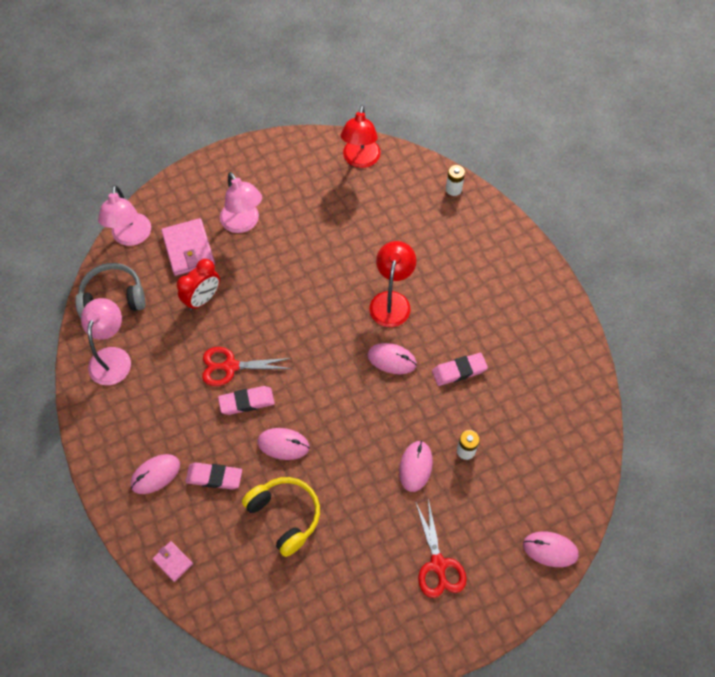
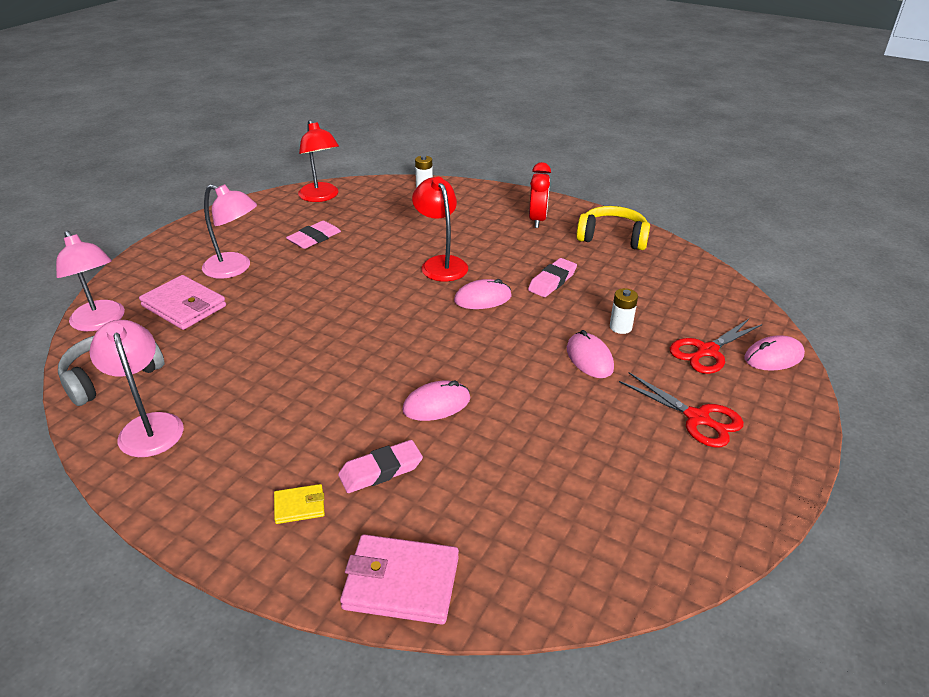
camera: 35 degrees left, 25 degrees down
pink mouse [130,454,180,494] -> yellow wallet [274,484,325,524]
pink wallet [153,541,193,582] -> pink wallet [340,534,459,625], size x1.95
red clock [177,259,220,311] -> red clock moved to [529,162,551,228]
red scissors [202,347,292,386] -> red scissors moved to [670,319,762,374]
pink eraser [218,386,275,415] -> pink eraser moved to [286,221,341,249]
yellow headphones [242,477,320,557] -> yellow headphones moved to [576,206,650,250]

